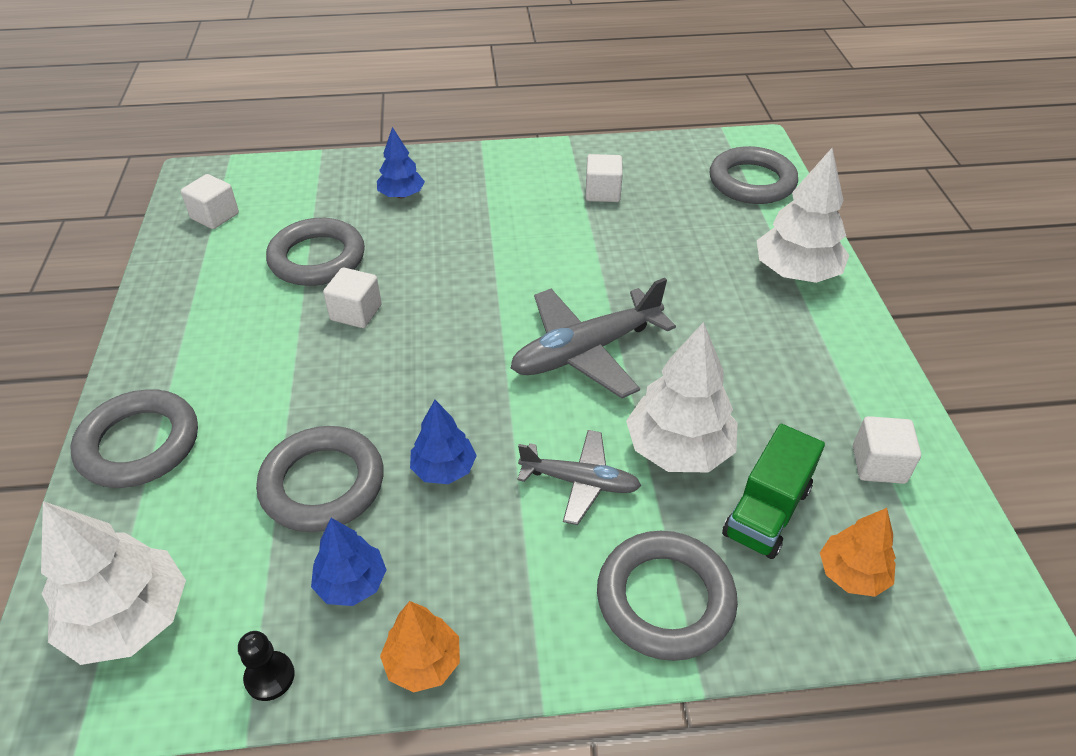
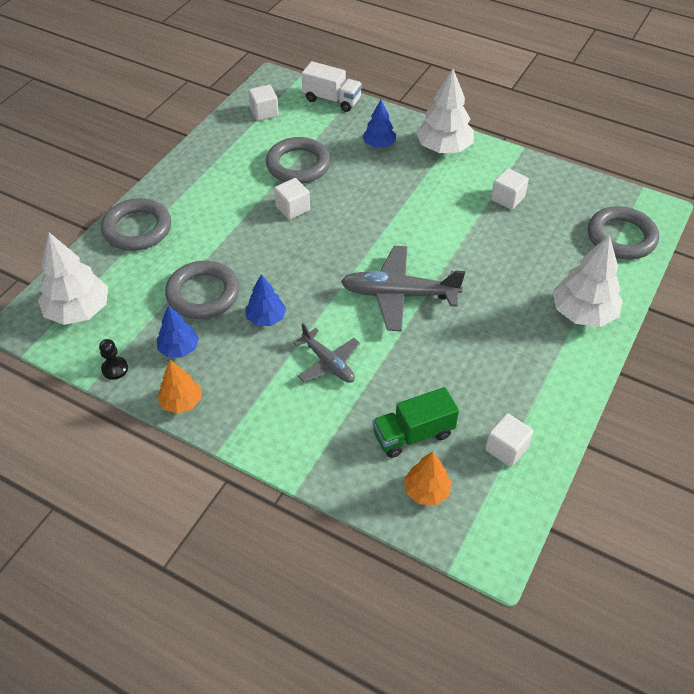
camera: 35 degrees right, 5 degrees up
grey ring [597,531,738,661] -> none
white tree [626,322,738,472] -> white tree moved to [416,69,474,153]
none -> white truck [301,61,362,112]

